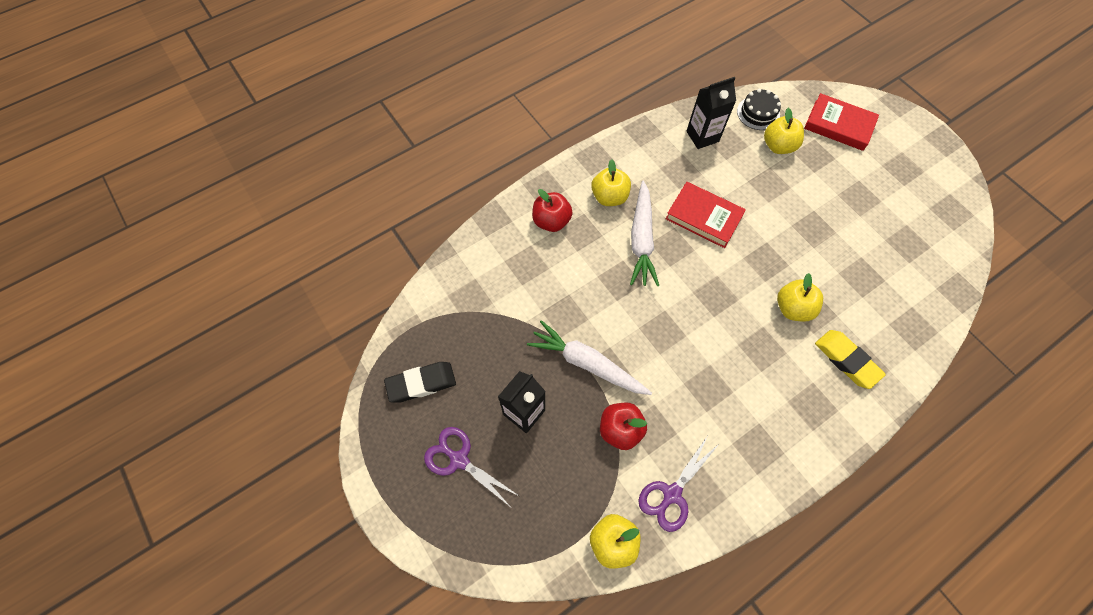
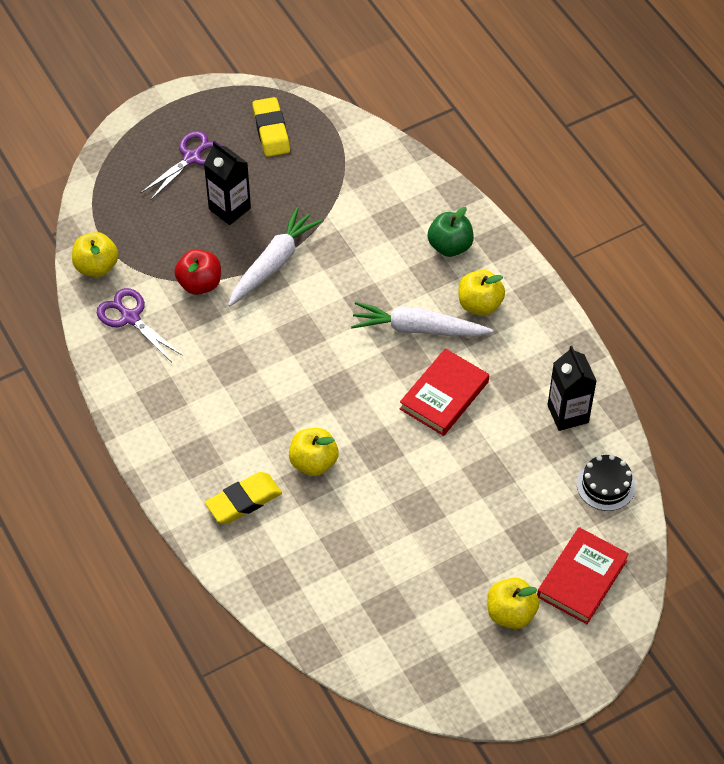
camera: 95 degrees right, 10 degrees down
black eraser [384,362,456,403] -> yellow eraser [252,97,290,157]
red apple [532,189,573,232] -> green apple [428,207,474,257]
yellow apple [764,108,804,154] -> yellow apple moved to [487,578,539,629]

